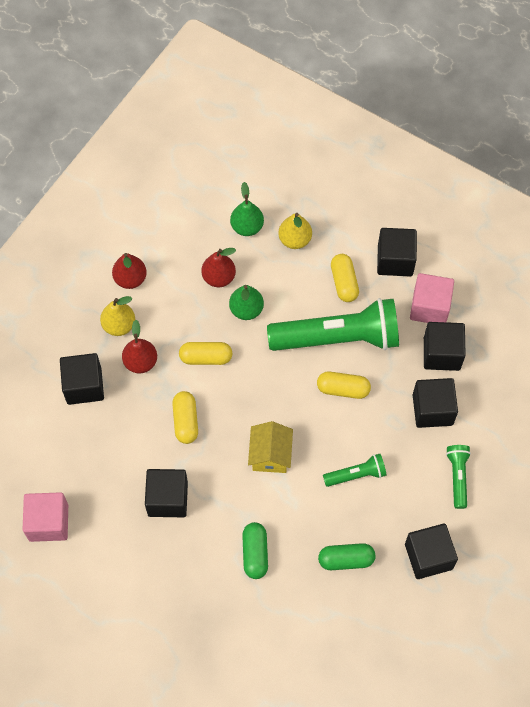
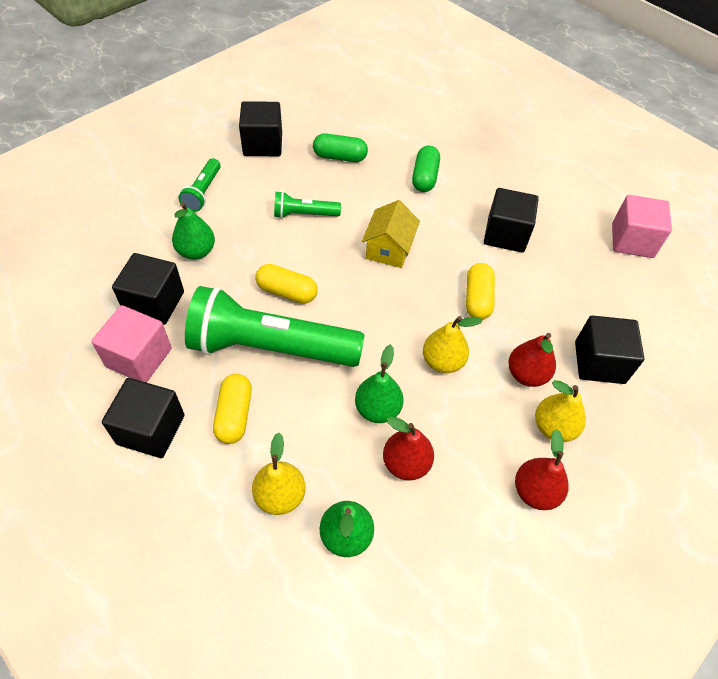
camera: 170 degrees left, 10 degrees down
yellow capsule [179,342,233,365] -> yellow pear [423,316,483,373]
black cube [413,378,458,428] -> green pear [172,202,215,260]

